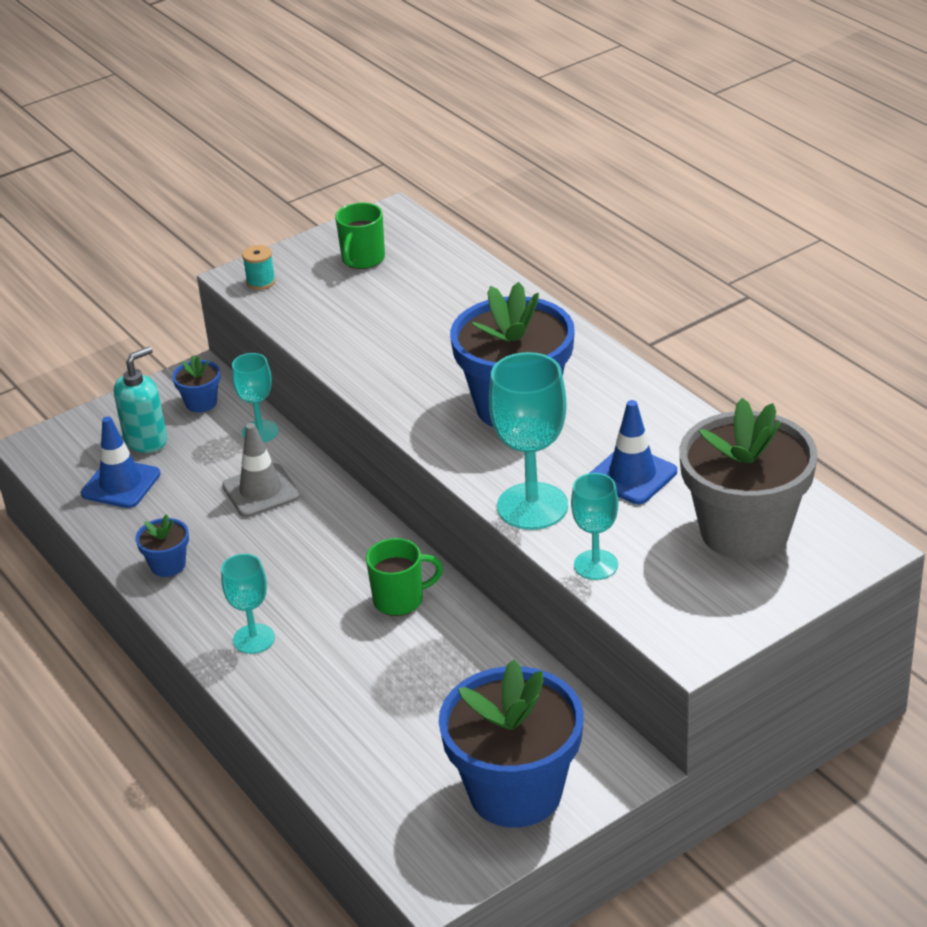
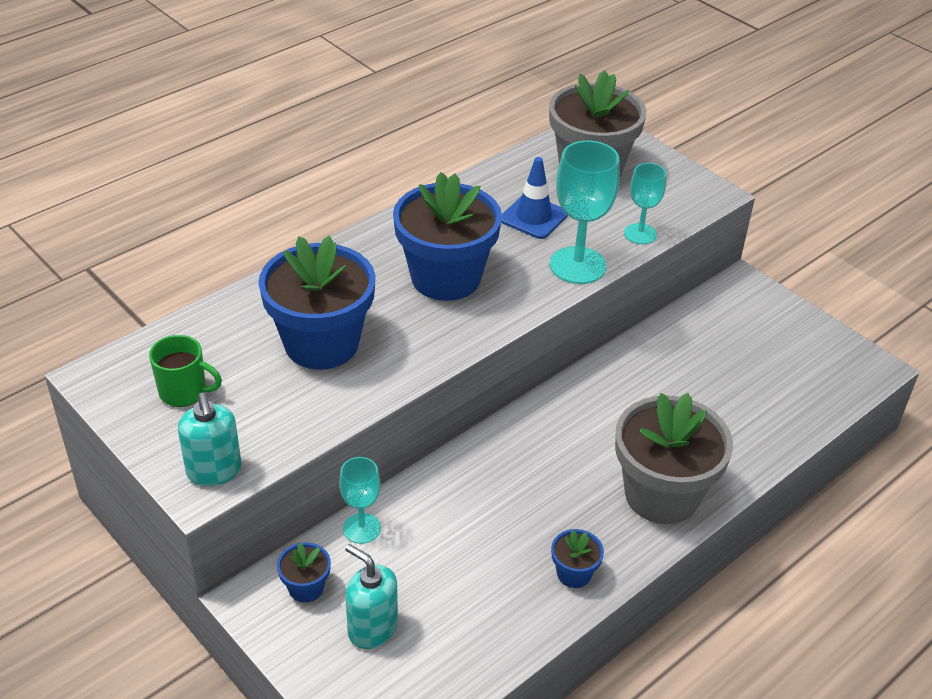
camera: 100 degrees left, 5 degrees up
blue traffic cone [81,416,161,508] -> none
turquoise goblet [221,554,275,654] -> grey flower pot [615,393,733,524]
grey traffic cone [222,423,300,517] -> none
turquoise spool [242,245,276,290] -> turquoise soap dispenser [178,392,242,486]
green mug [366,538,443,616] -> none
blue flower pot [439,659,584,828] -> blue flower pot moved to [258,236,375,369]

